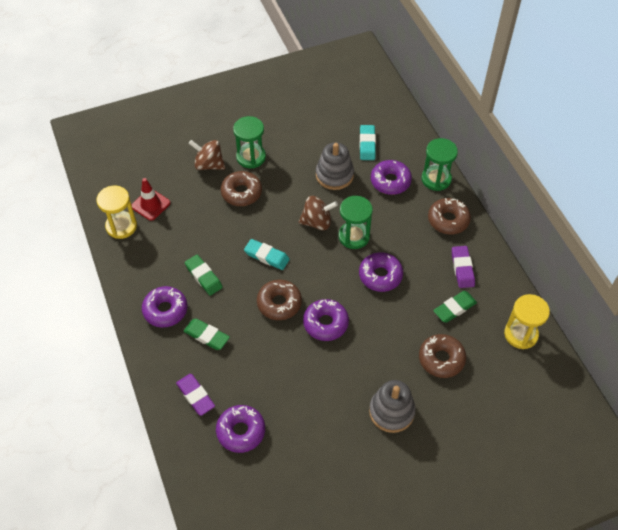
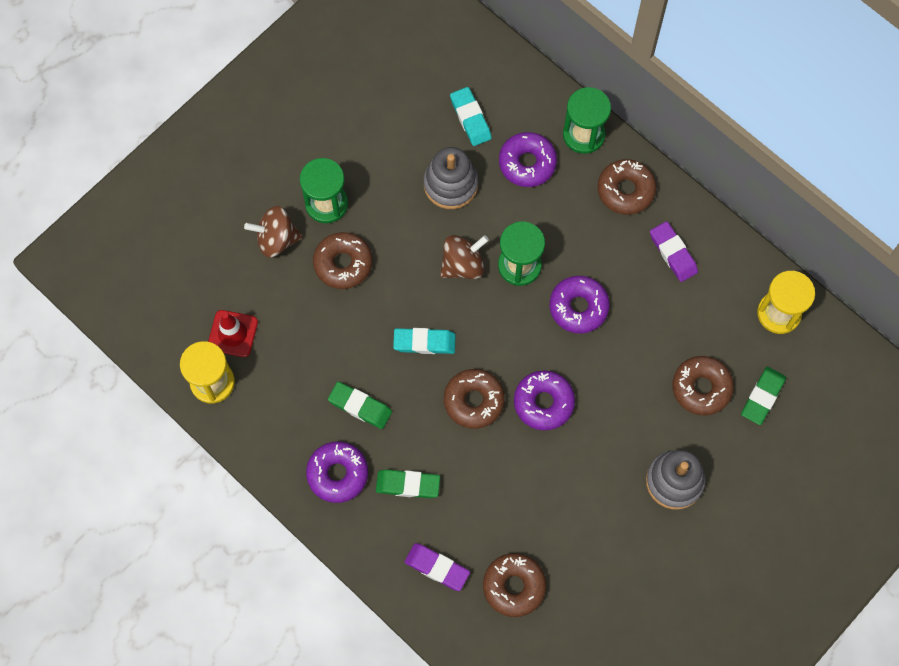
camera: 25 degrees left, 15 degrees up
purple donut [216,405,265,453] -> brown donut [483,553,546,617]
green eraser [433,291,477,323] -> green eraser moved to [741,367,786,425]

